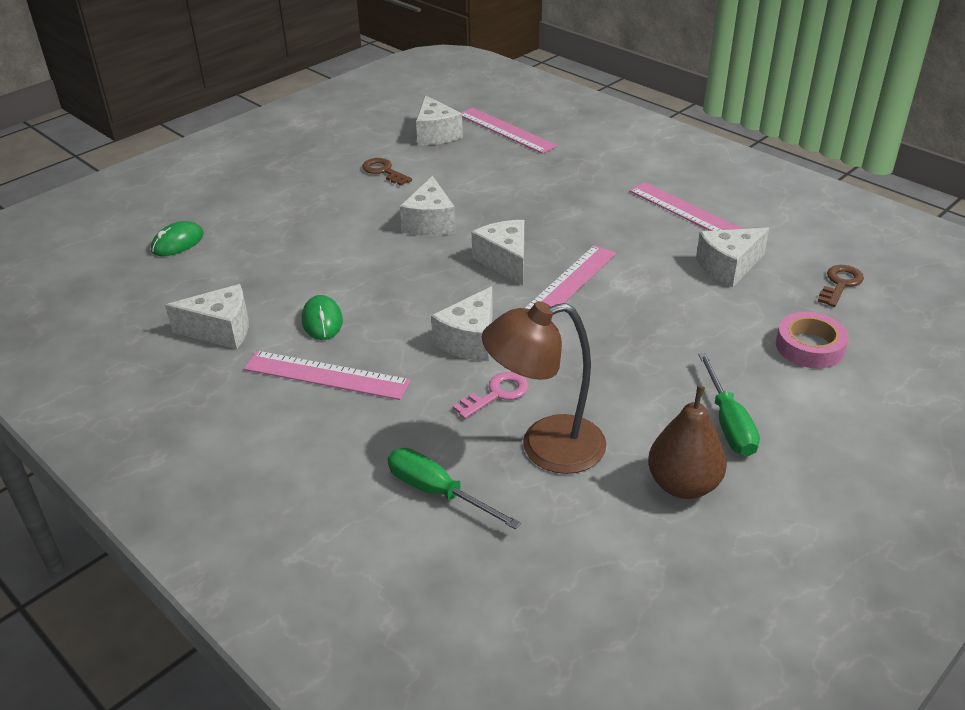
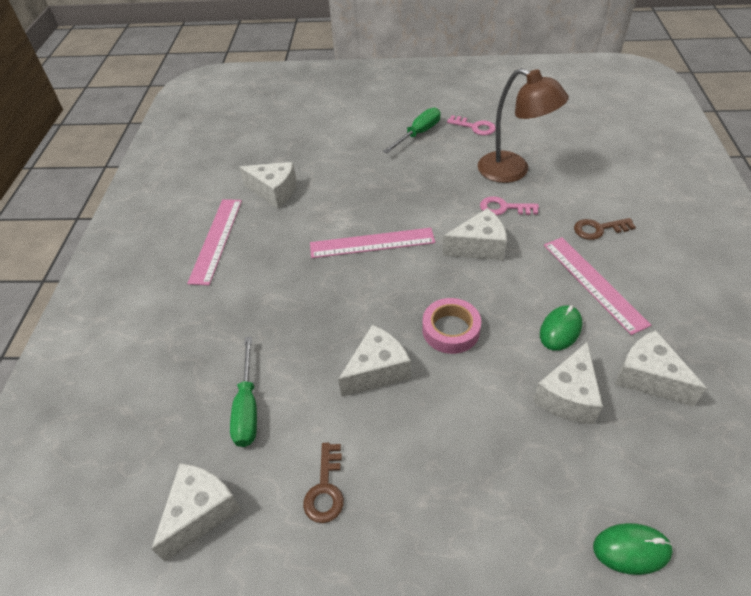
camera: 130 degrees left, 10 degrees up
green screwdriver [388,448,521,529] -> green screwdriver moved to [230,337,257,447]
pink ruler [461,107,558,154] -> none
white cheese [472,220,524,286] -> white cheese moved to [533,342,603,424]
brown pear [648,385,727,499] -> pink key [447,115,496,135]
pink tape [776,312,849,368] -> pink tape moved to [422,298,481,354]
brown key [818,265,864,307] -> brown key moved to [574,218,636,240]

